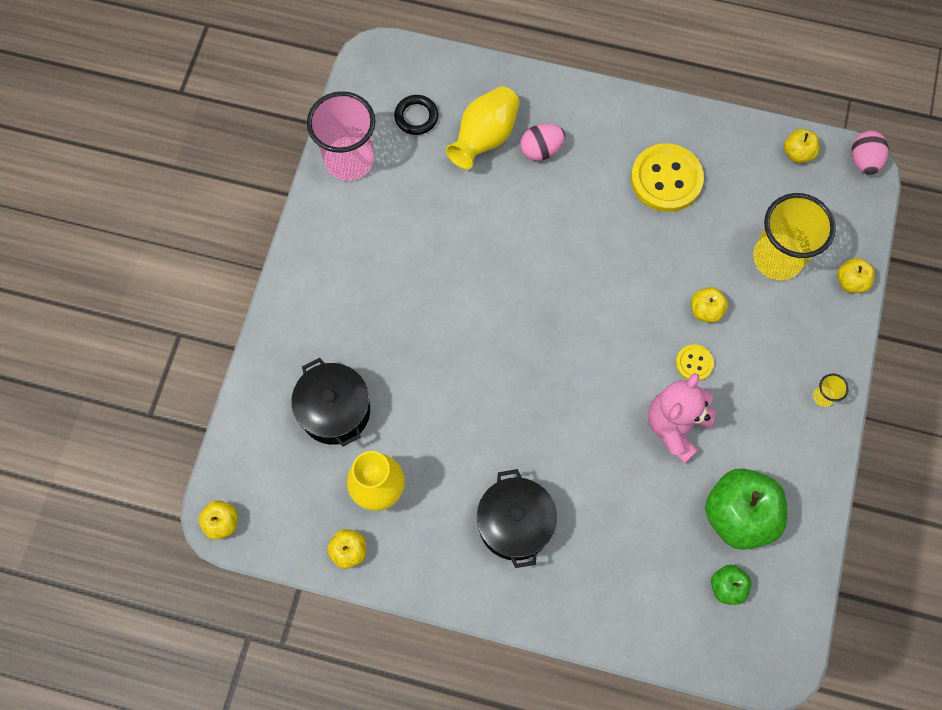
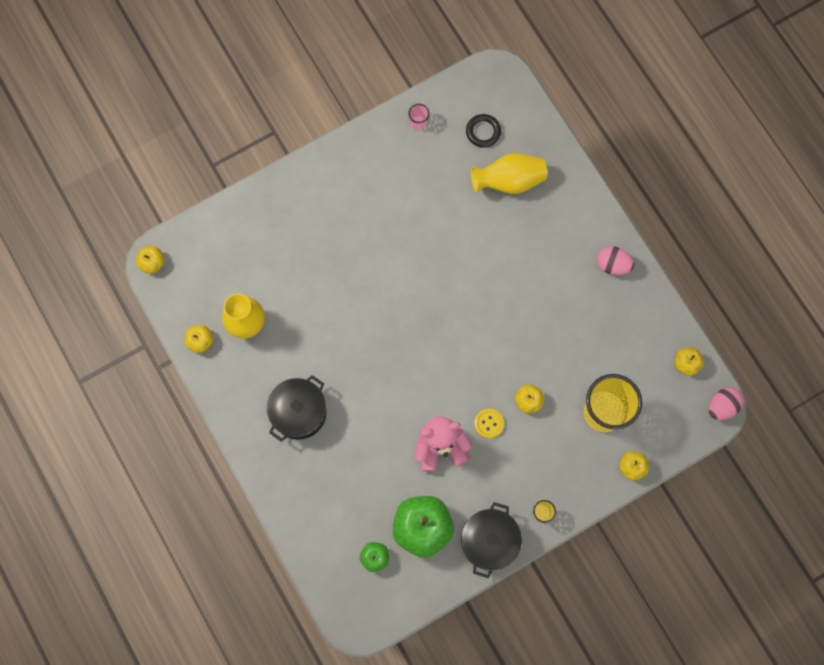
camera: 45 degrees right, 5 degrees up
black pot [291,358,370,446] -> black pot moved to [461,502,522,578]
pink cup [307,91,375,181] -> pink cup [408,104,429,130], size x0.41
pink egg [520,124,565,161] -> pink egg moved to [597,246,635,275]
yellow button [631,143,704,212] -> none

